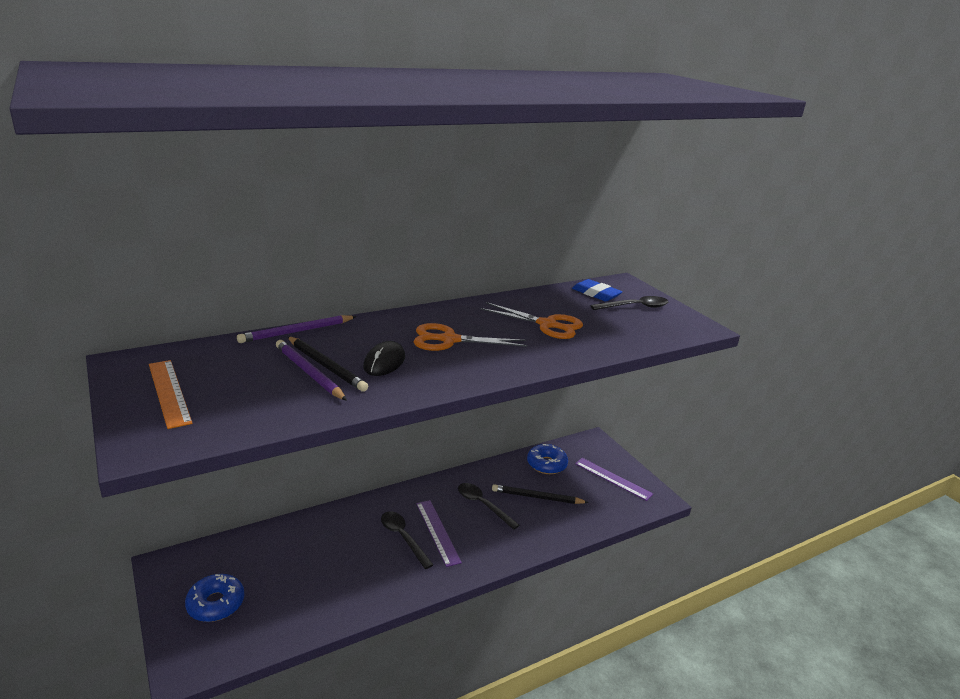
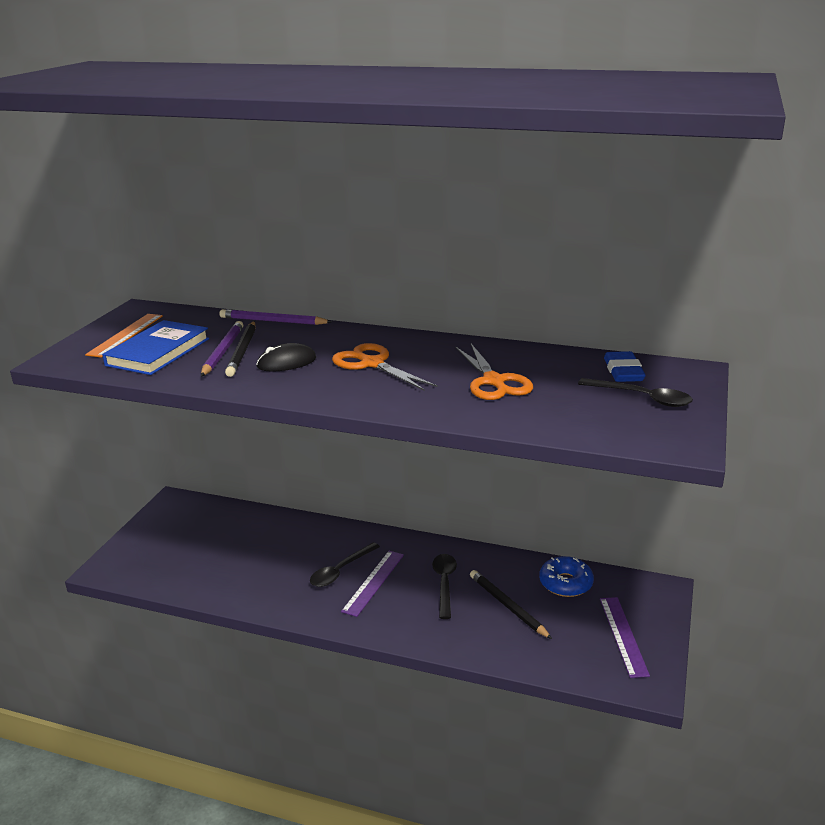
camera: 50 degrees right, 0 degrees up
blue donut [185,574,244,622] -> none
black spoon [381,511,434,569] -> black spoon turned 150 degrees counterclockwise [310,542,380,587]
none -> blue book [102,320,209,375]

